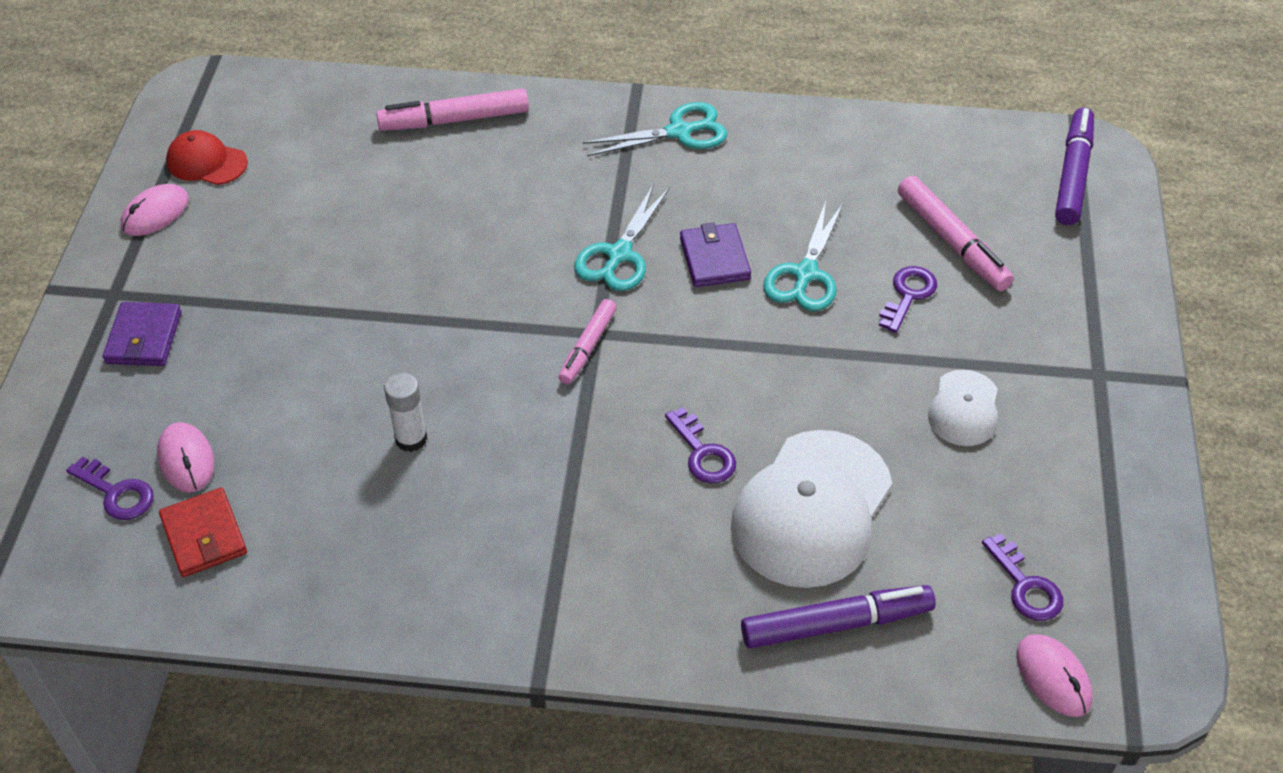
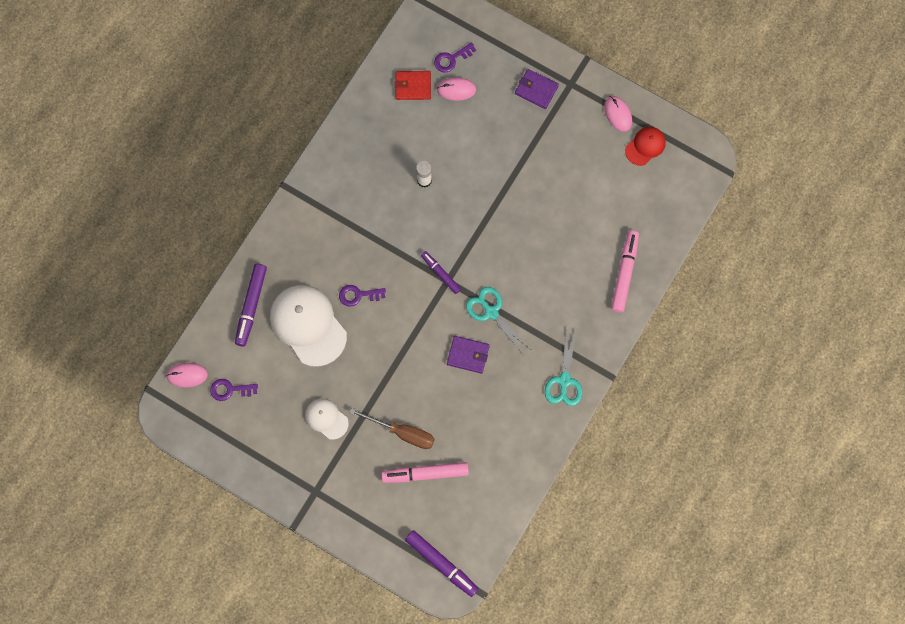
camera: 115 degrees right, 25 degrees up
pink marker [558,299,617,384] -> purple marker [421,251,461,294]
turquoise scissors [763,201,843,311] -> none
purple key [879,266,937,333] -> brown screwdriver [349,408,435,449]

